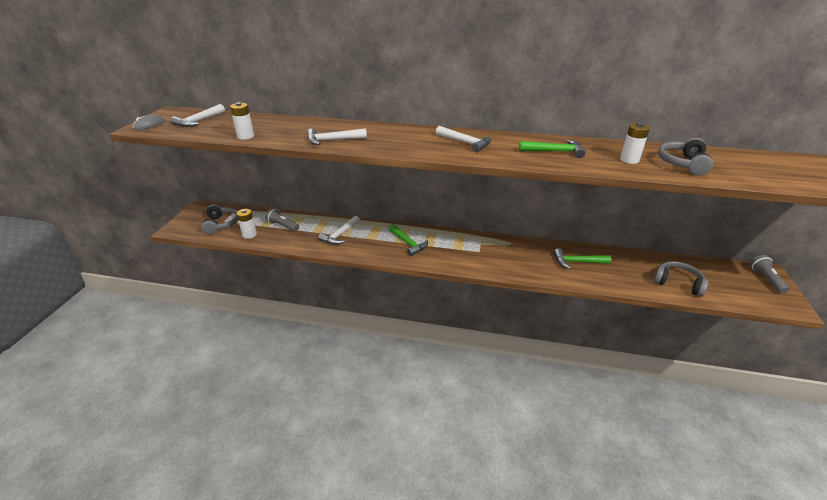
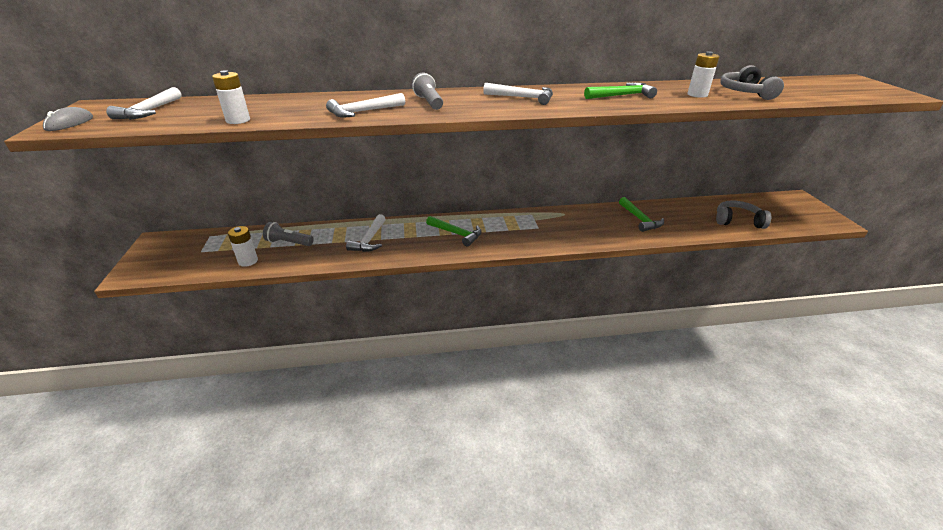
camera: 20 degrees left, 0 degrees up
grey headphones [201,204,238,235] -> none
green hammer [554,248,612,269] -> green hammer turned 90 degrees counterclockwise [619,197,664,232]
grey flashlight [750,255,789,294] -> grey flashlight moved to [412,72,443,110]

